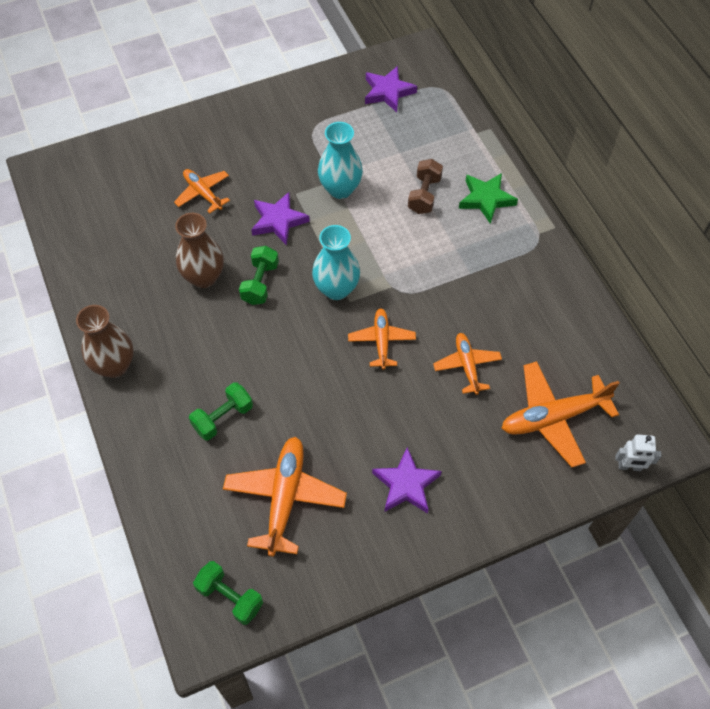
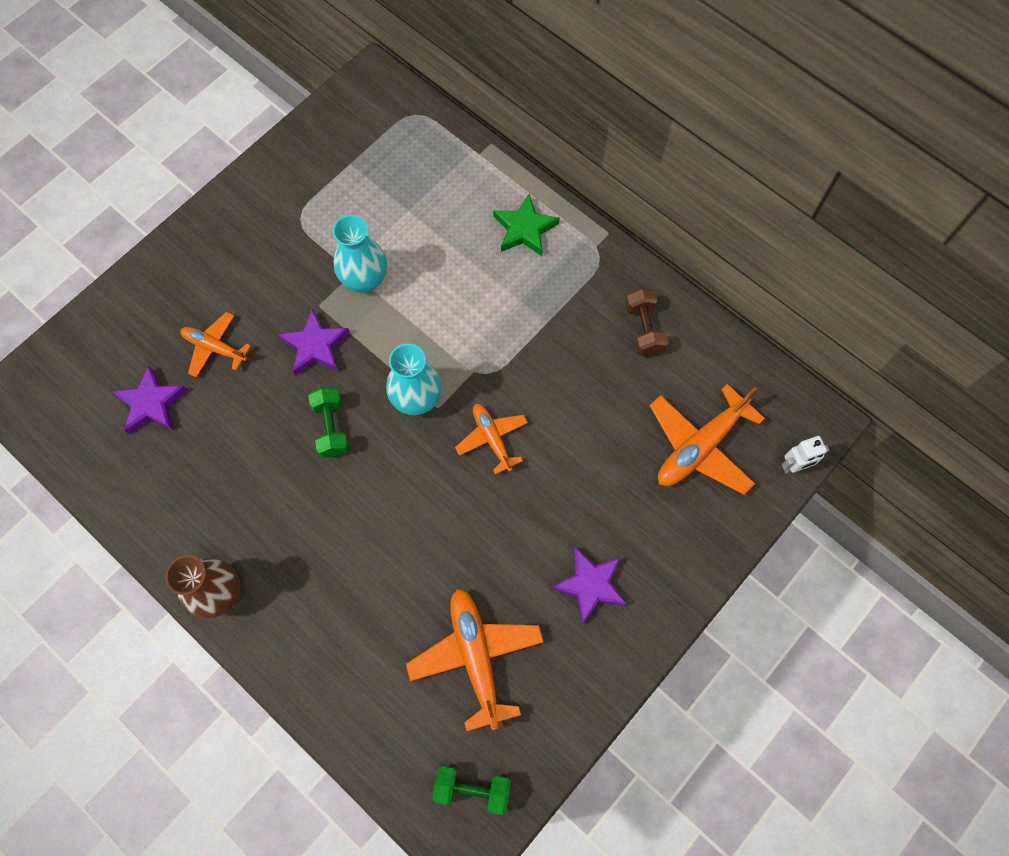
camera: 25 degrees left, 10 degrees up
brown vase [175,213,224,288] -> none
green dumbbell [189,382,253,441] -> none
purple star [365,66,417,112] -> purple star moved to [113,365,187,434]
brown dumbbell [408,159,443,214] -> brown dumbbell moved to [625,288,668,356]
orange plane [433,333,502,395] -> none

